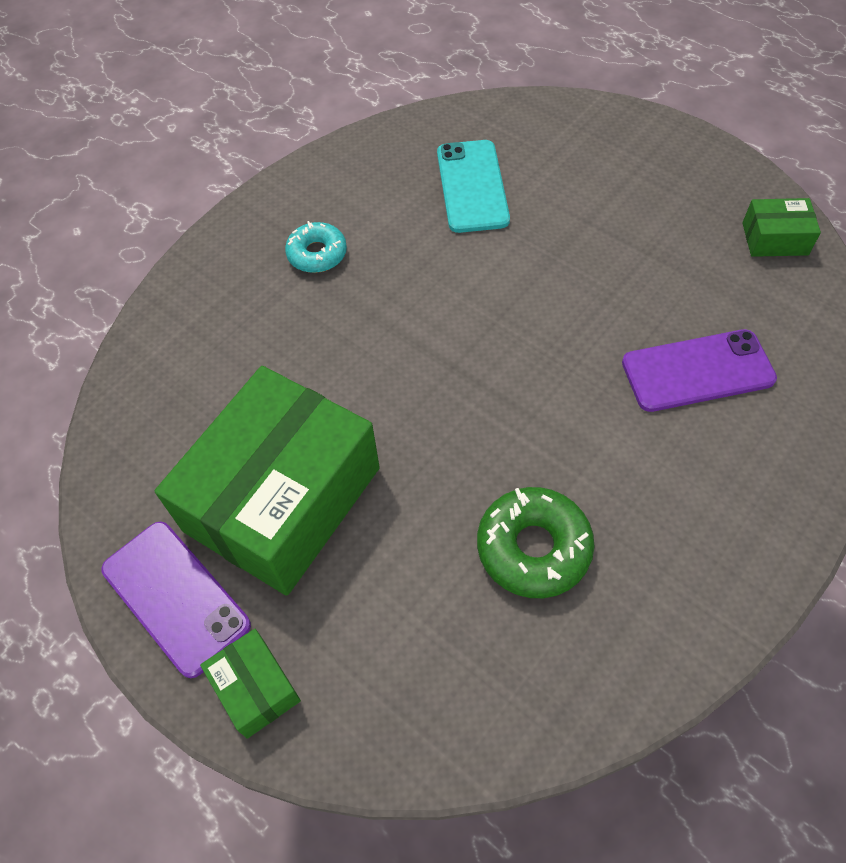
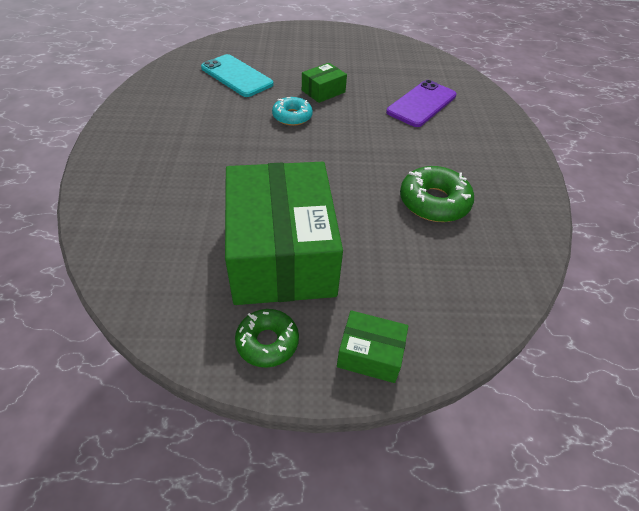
camera: 45 degrees left, 10 degrees down
purple phone [101,521,251,678] -> green donut [235,309,299,367]
turquoise donut [285,221,347,273] -> turquoise donut moved to [272,97,313,126]
green box [742,198,821,257] -> green box moved to [302,63,347,103]

